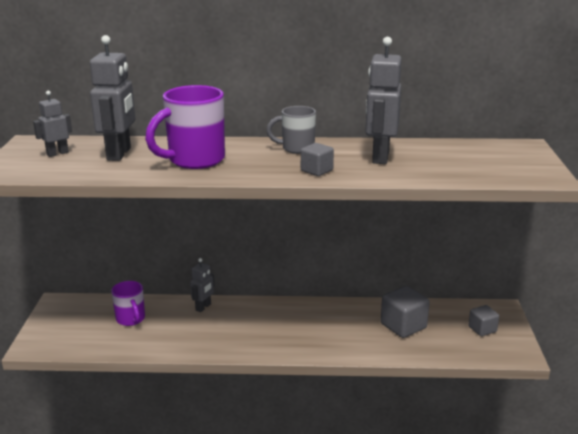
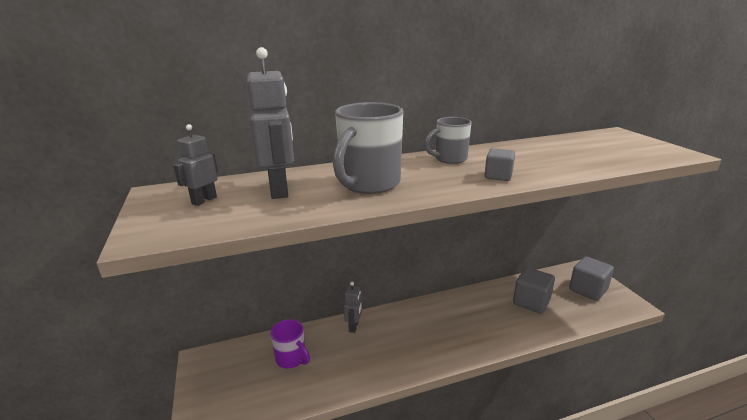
camera: 20 degrees left, 0 degrees up
purple mug [145,85,225,169] -> grey mug [333,102,403,194]
grey robot [365,37,402,164] -> none
grey cube [468,305,499,336] -> grey cube [569,256,614,301], size x1.65

